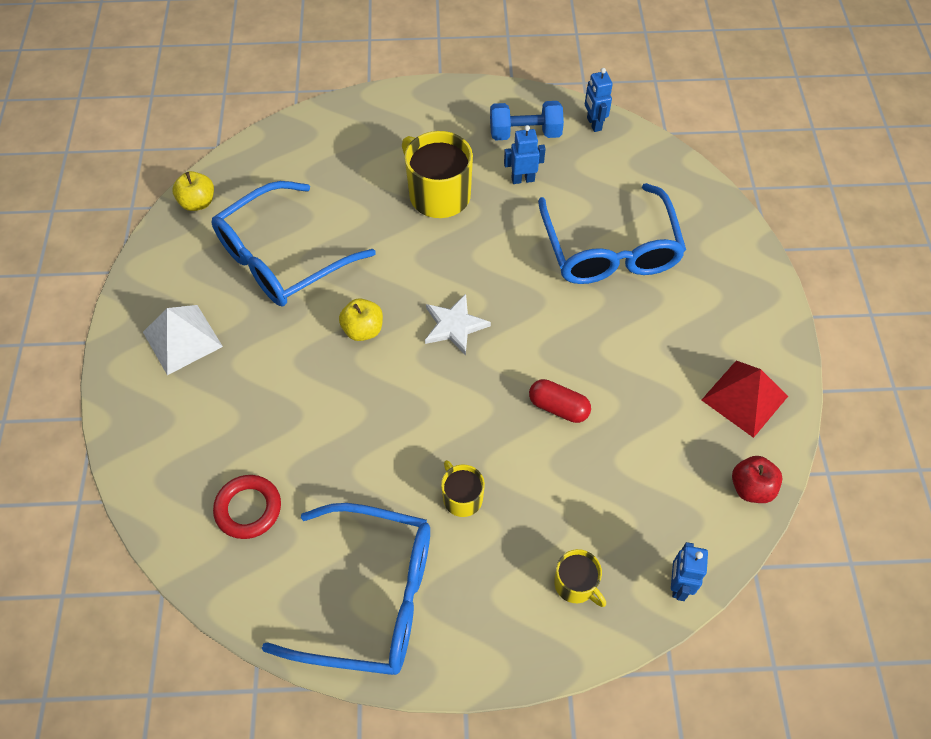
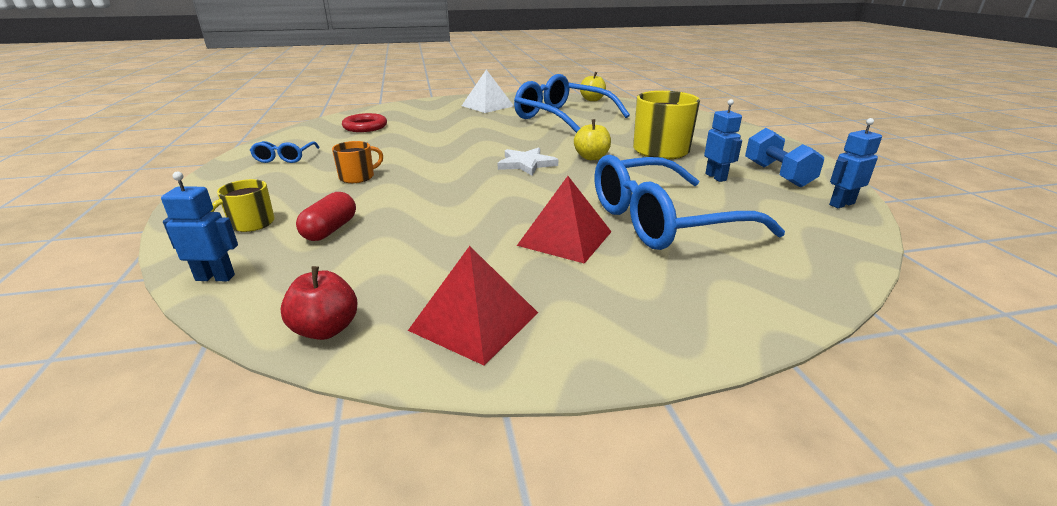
camera: 80 degrees right, 30 degrees down
blue glasses [262,503,430,675] -> blue glasses [250,141,320,163], size x0.45
yellow apple [339,298,383,341] -> yellow apple moved to [574,119,611,160]
yellow mug [441,460,485,517] -> orange mug [332,141,383,183]
red capsule [529,379,591,423] -> red capsule moved to [296,192,356,241]
none -> red pyramid [517,176,612,264]

